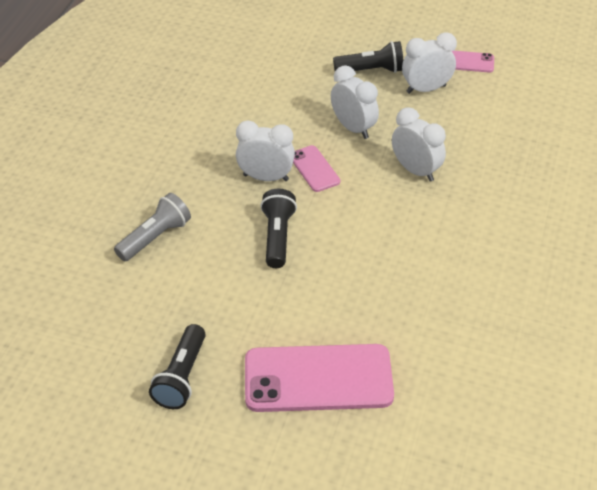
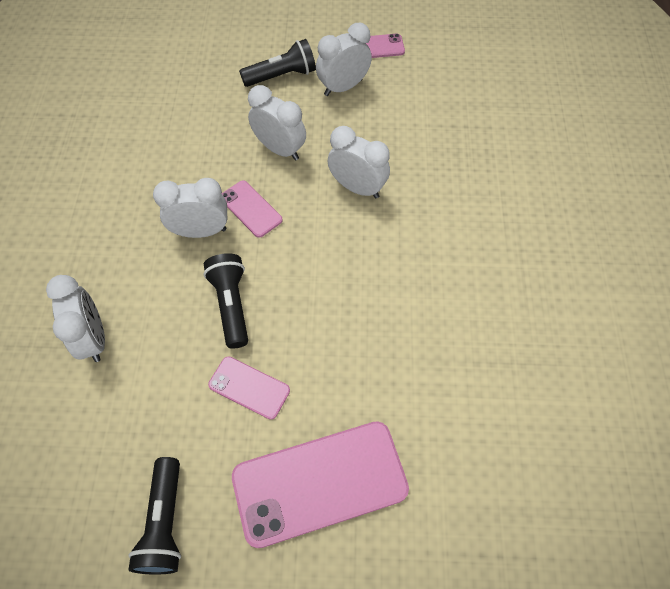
camera: 15 degrees left, 15 degrees up
grey flashlight [114,193,191,261] -> white clock [46,275,105,362]
none -> pink phone [208,356,290,420]

